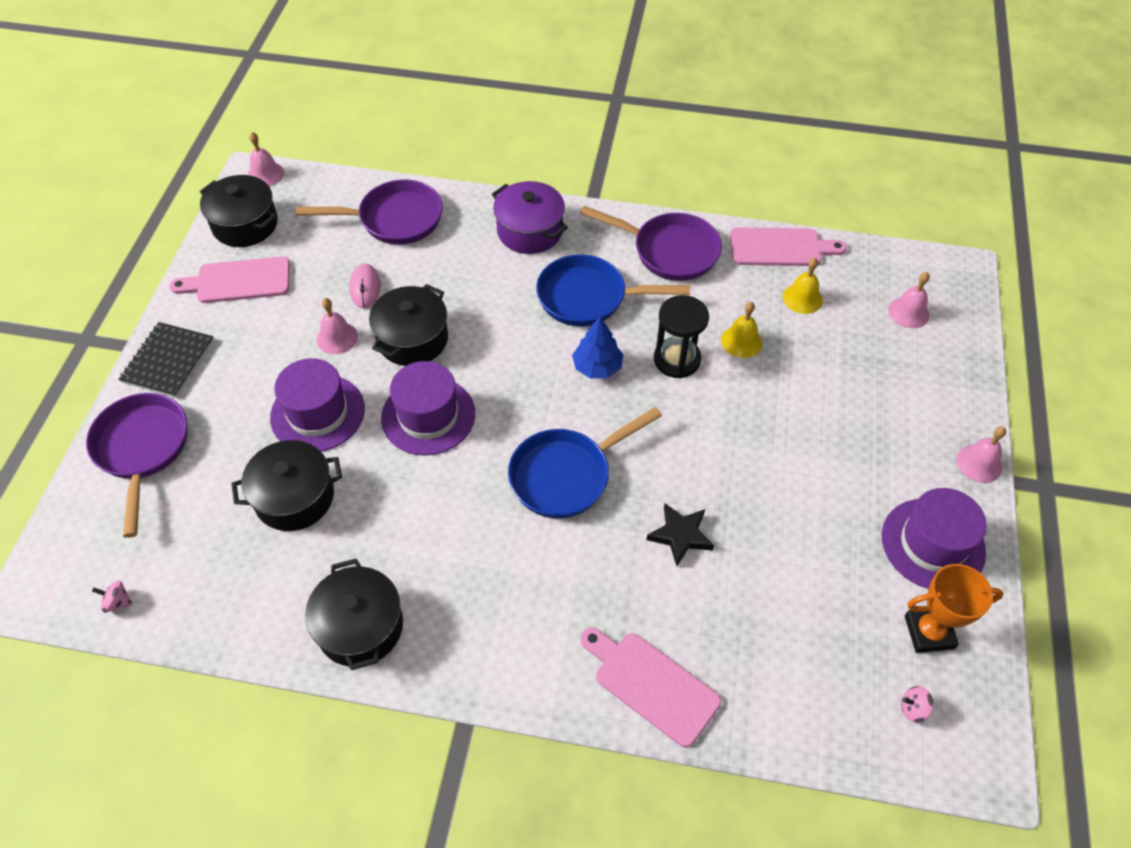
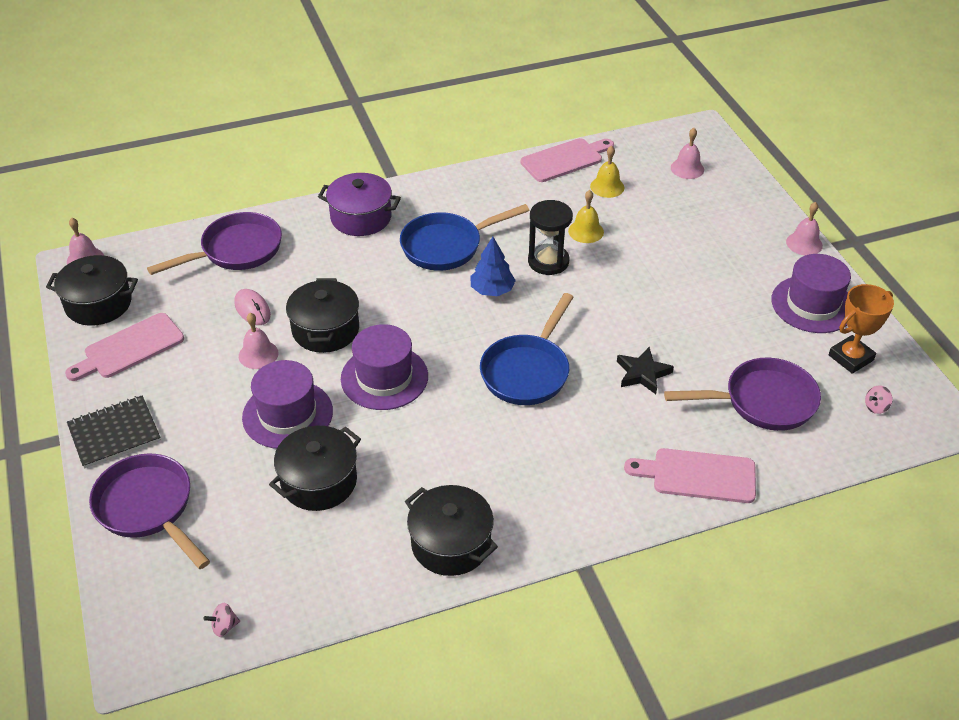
camera: 30 degrees left, 10 degrees down
black notebook [118,322,214,398] -> black notebook turned 75 degrees clockwise [67,395,161,469]
purple pan [580,206,722,281] -> purple pan moved to [664,358,821,431]

